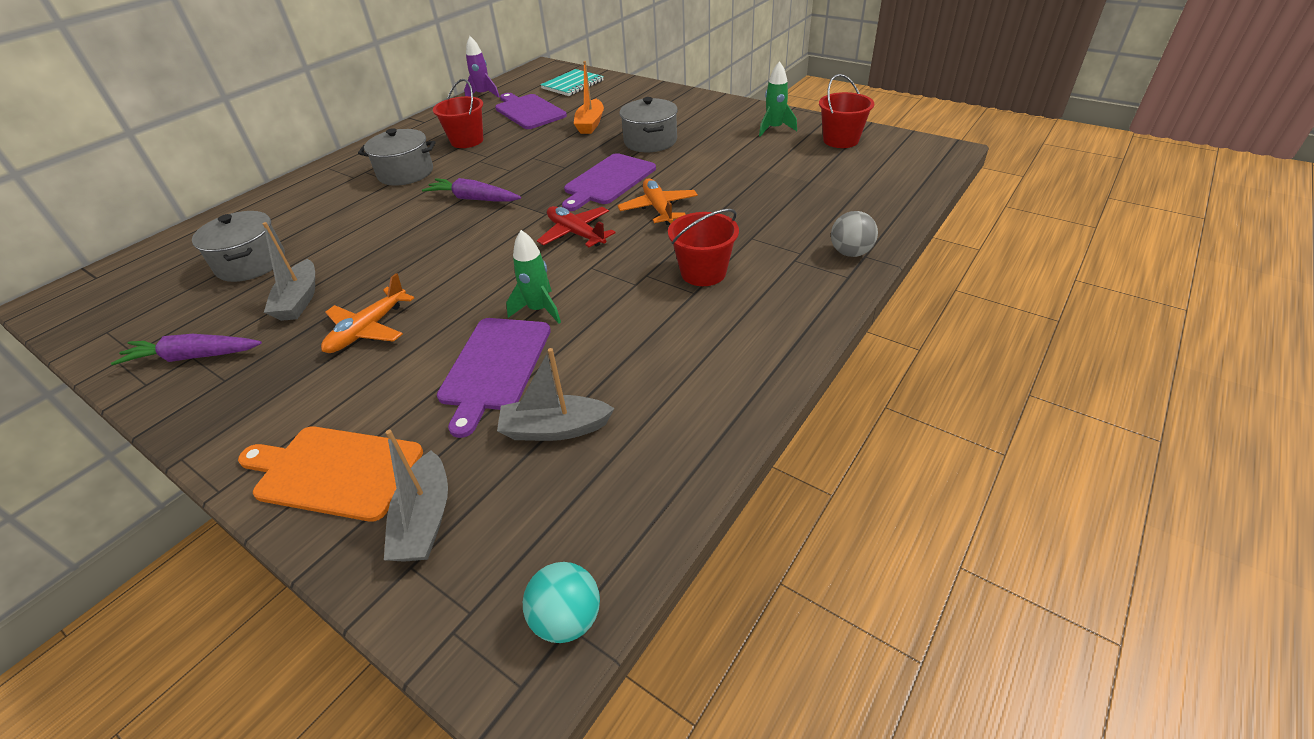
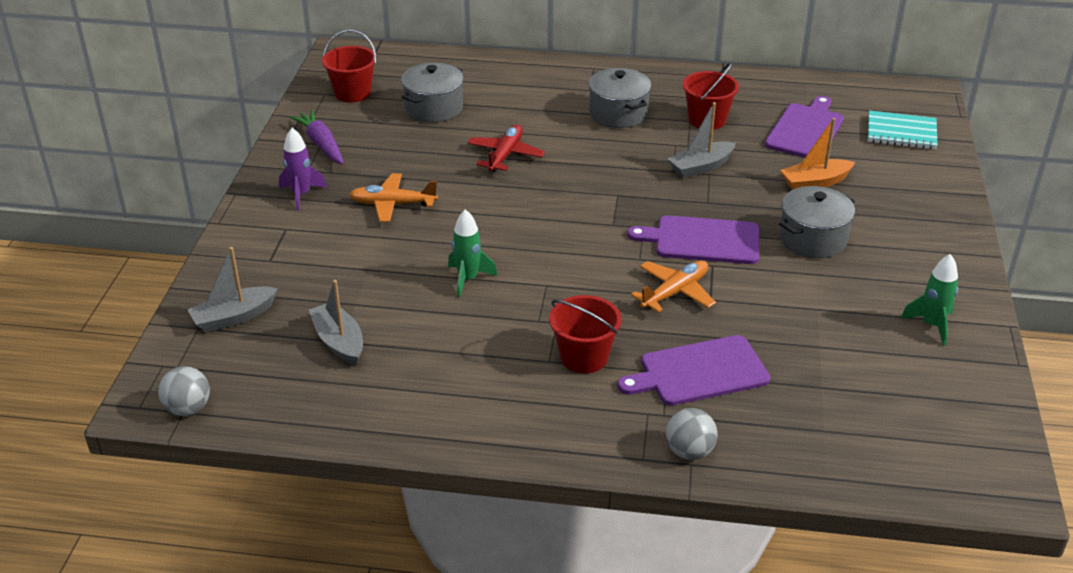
camera: 60 degrees right, 5 degrees down
orange cutting board [238,426,423,522] -> none
grey boat [263,222,315,321] -> grey boat moved to [668,102,736,179]
purple carrot [422,178,521,202] -> none
purple cutting board [437,318,551,438] -> purple cutting board moved to [618,335,770,406]
purple rocket [464,36,500,98] -> purple rocket moved to [279,128,327,211]
turquoise ball [523,562,600,643] -> grey ball [158,366,210,416]
red plane [537,206,616,247] -> red plane moved to [467,125,545,172]
red bucket [819,74,874,148] -> red bucket moved to [322,30,377,102]

